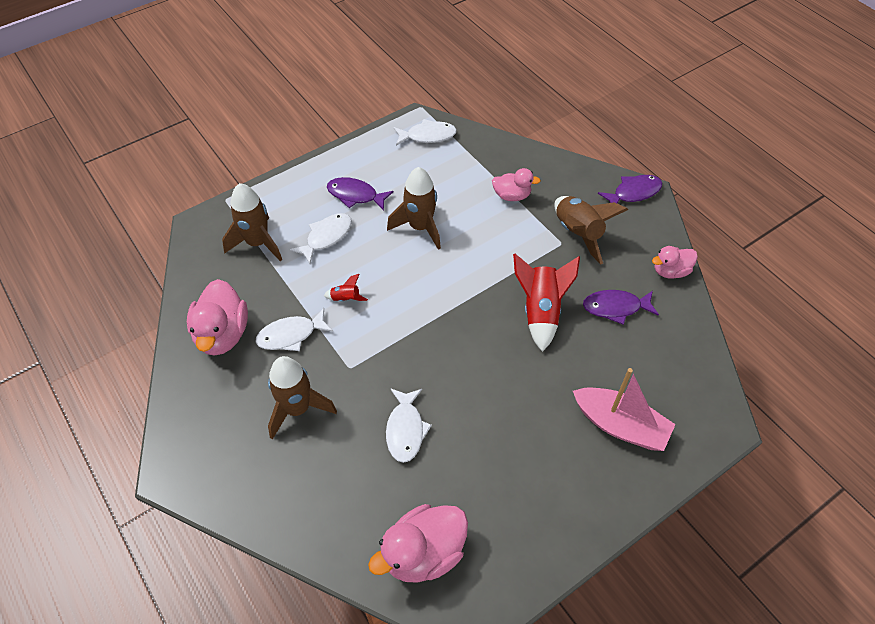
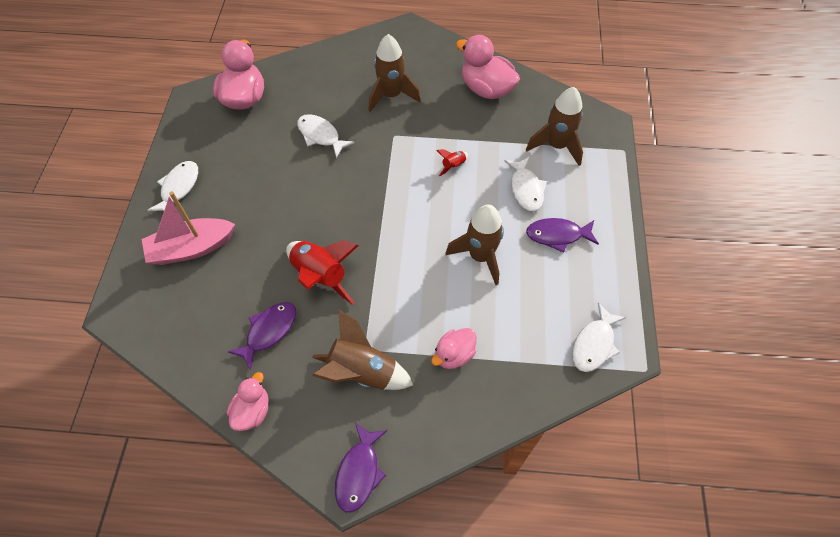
camera: 130 degrees right, 5 degrees up
white fish [256,308,333,351] -> white fish moved to [147,161,198,211]
purple fish [327,177,394,211] -> purple fish turned 150 degrees counterclockwise [526,218,599,253]

